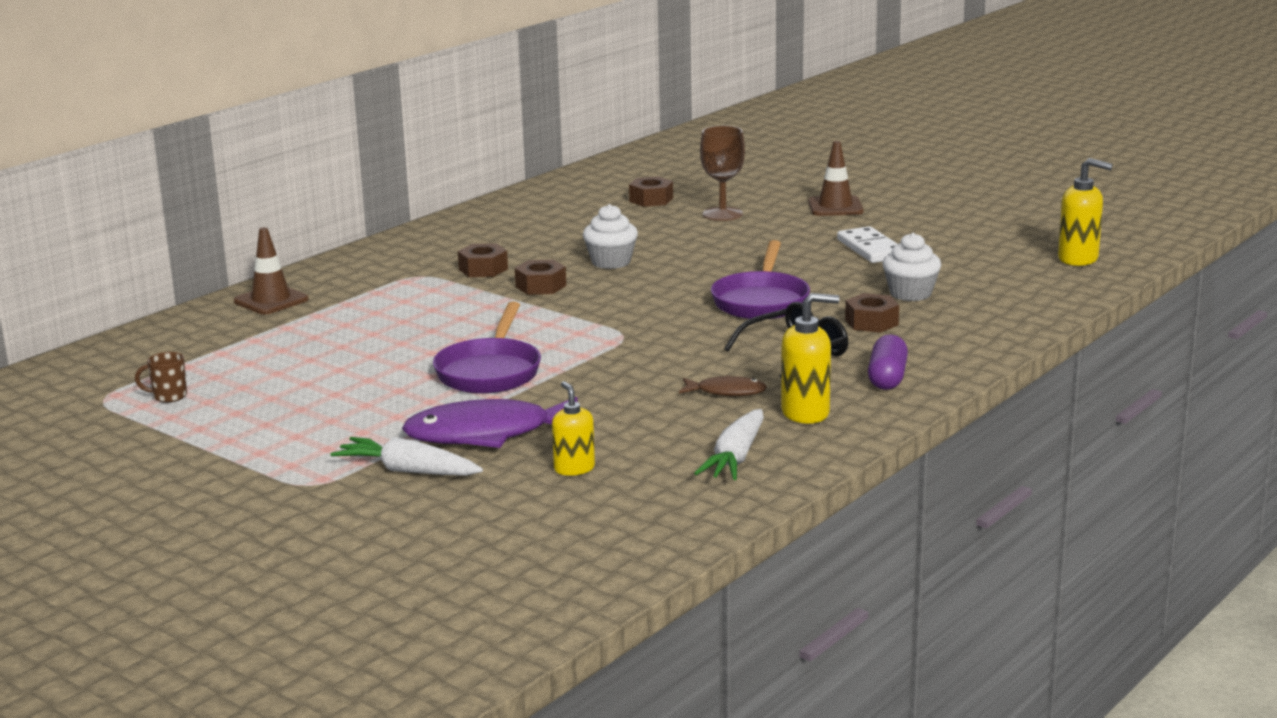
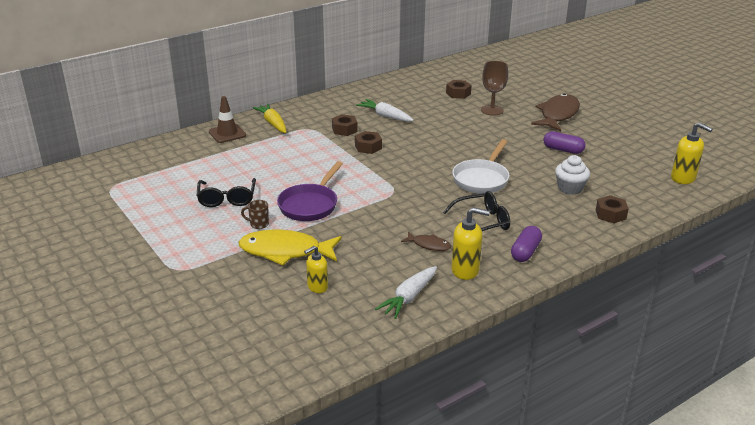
camera: 15 degrees right, 10 degrees up
brown mug [135,352,187,403] -> brown mug moved to [241,200,269,229]
white carrot [331,437,483,476] -> white carrot moved to [356,99,414,122]
purple fish [402,397,578,448] -> yellow fish [239,230,342,265]
yellow soap dispenser [552,381,595,476] -> yellow soap dispenser turned 120 degrees counterclockwise [304,246,328,293]
white cupcake [583,204,638,269] -> none
purple pan [711,240,810,319] -> white pan [452,139,510,194]
brown traffic cone [808,141,864,216] -> brown fish [531,94,580,131]
white domino [837,226,897,263] -> purple capsule [543,131,585,154]
brown nut [845,293,899,333] -> brown nut moved to [596,195,629,223]
none -> black glasses [197,178,256,207]
none -> yellow carrot [252,104,286,133]

